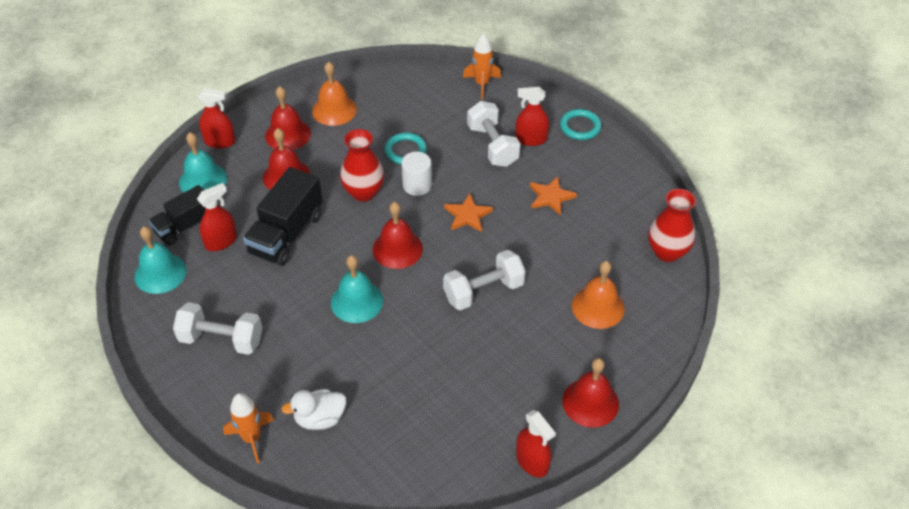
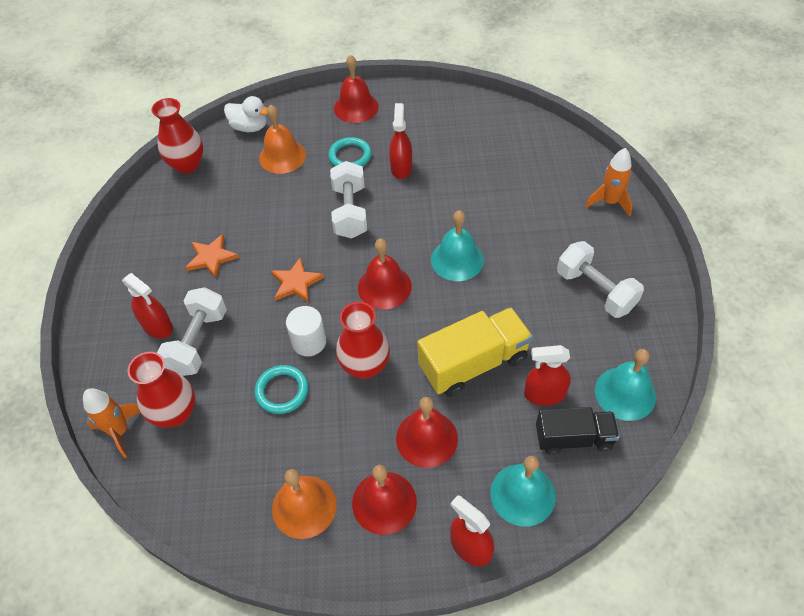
camera: 140 degrees left, 5 degrees up
black truck [243,167,323,266] -> yellow truck [418,308,533,397]
white duck [281,389,346,430] -> white duck moved to [224,96,268,132]
white dumbbell [443,250,526,310] -> white dumbbell turned 75 degrees clockwise [330,161,367,239]
red spray bottle [516,410,556,478] -> red spray bottle moved to [389,103,412,179]
turquoise ring [560,109,602,140] -> turquoise ring moved to [328,137,372,167]
none -> red vase [128,352,195,428]

